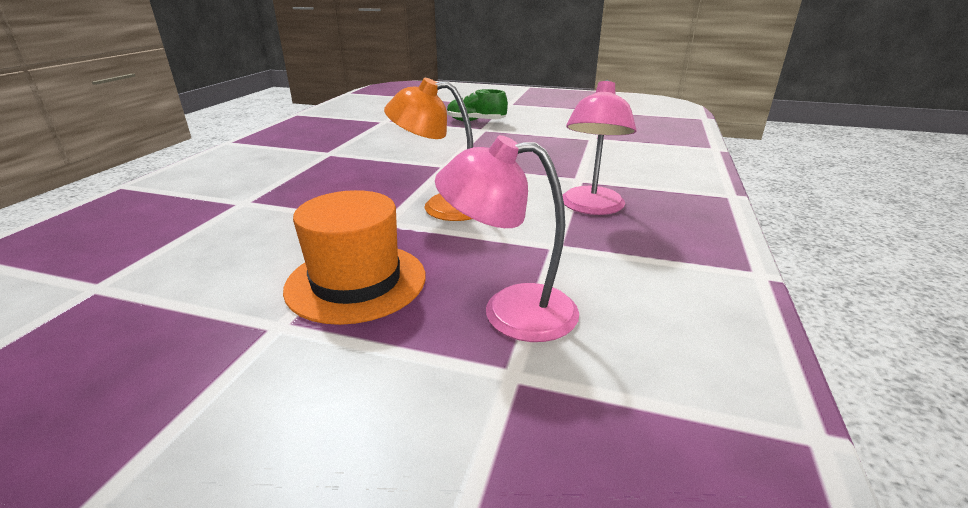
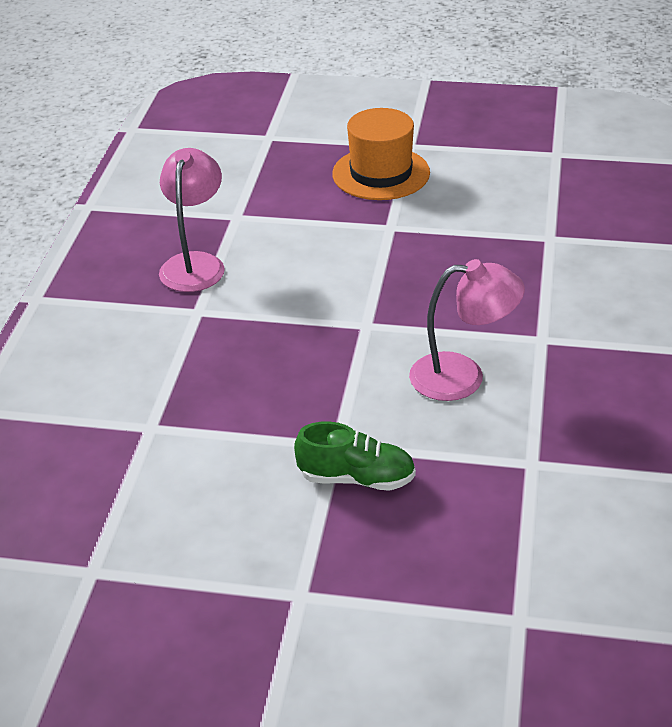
camera: 175 degrees right, 10 degrees up
orange lamp [384,78,473,221] -> none
pink lamp [435,135,579,342] -> pink lamp moved to [409,259,525,401]

